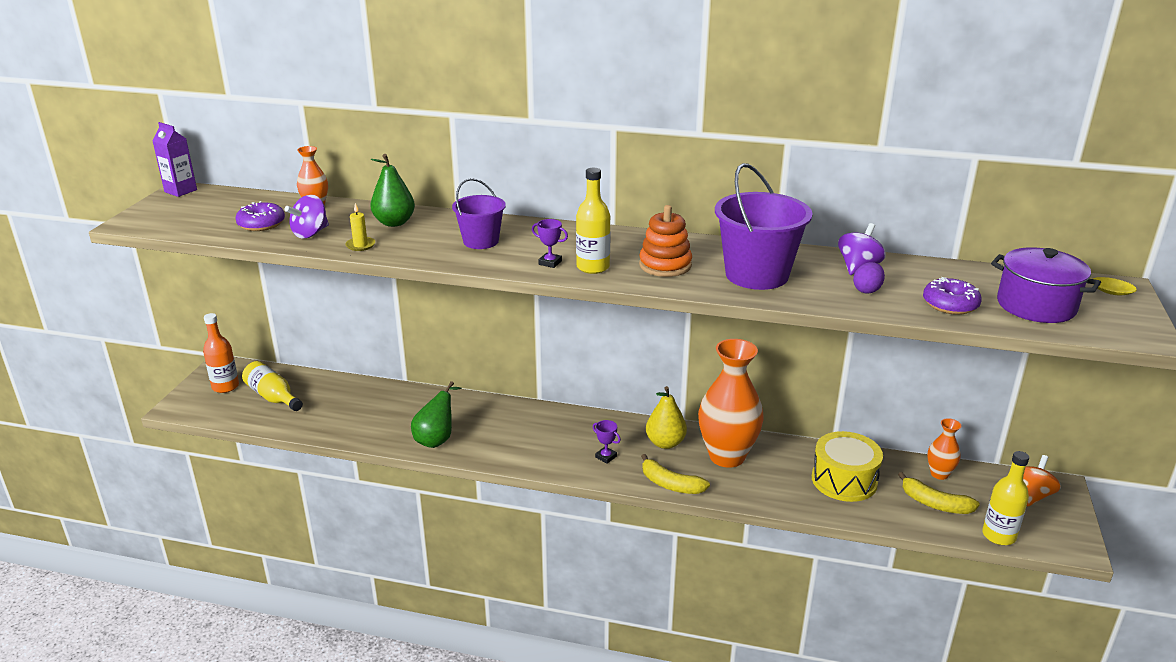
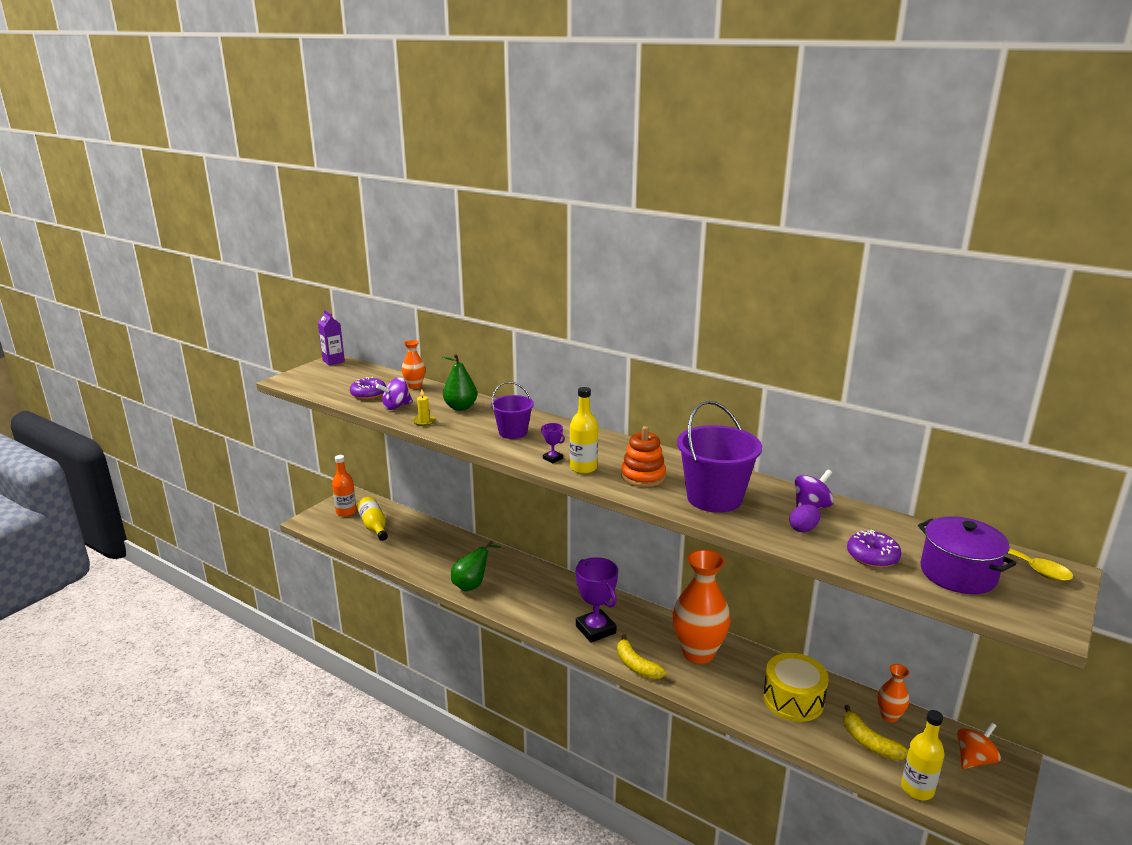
camera: 20 degrees right, 5 degrees down
purple trophy [593,420,621,464] -> purple trophy [576,557,618,643], size x2.24
yellow pear [646,386,687,449] -> none

